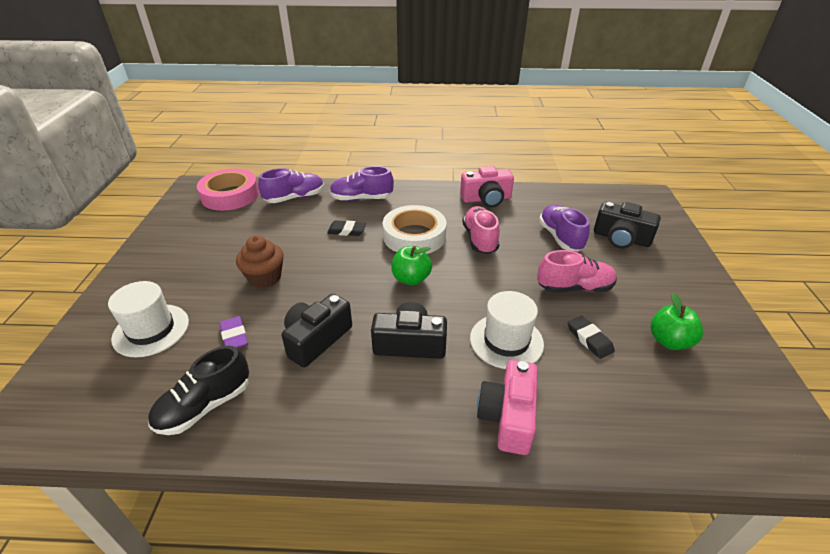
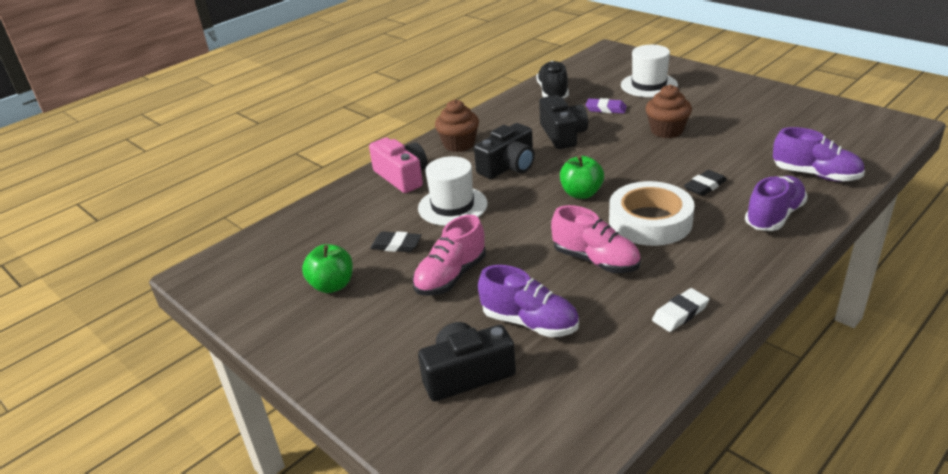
camera: 135 degrees right, 5 degrees down
pink tape [197,168,259,211] -> none
purple shoe [258,168,324,203] -> purple shoe turned 75 degrees counterclockwise [773,127,865,182]
pink camera [460,166,514,207] -> white eraser [652,288,709,332]
none -> brown cupcake [435,100,479,152]

